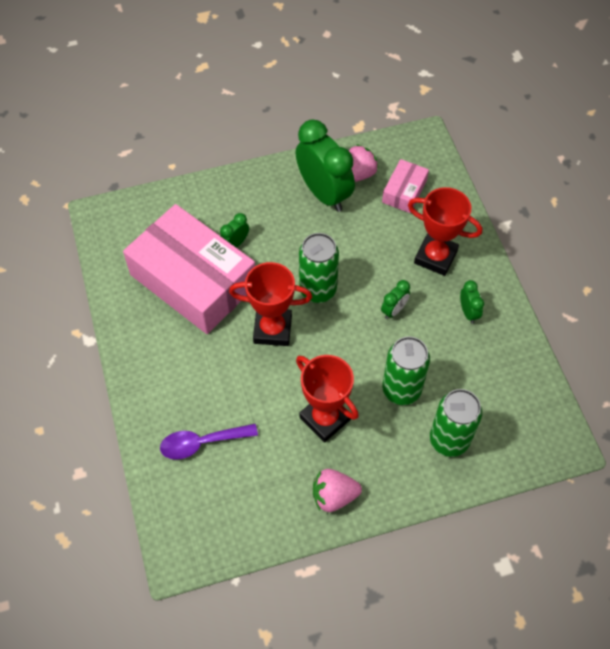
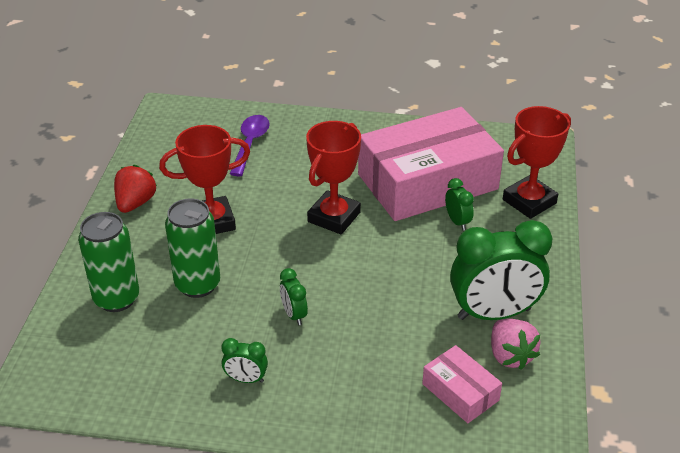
camera: 115 degrees right, 20 degrees down
green can [299,233,339,303] -> none
pink strawberry [313,469,362,512] -> red strawberry [114,165,157,213]
red trophy [408,187,482,276] -> red trophy moved to [503,106,571,219]

